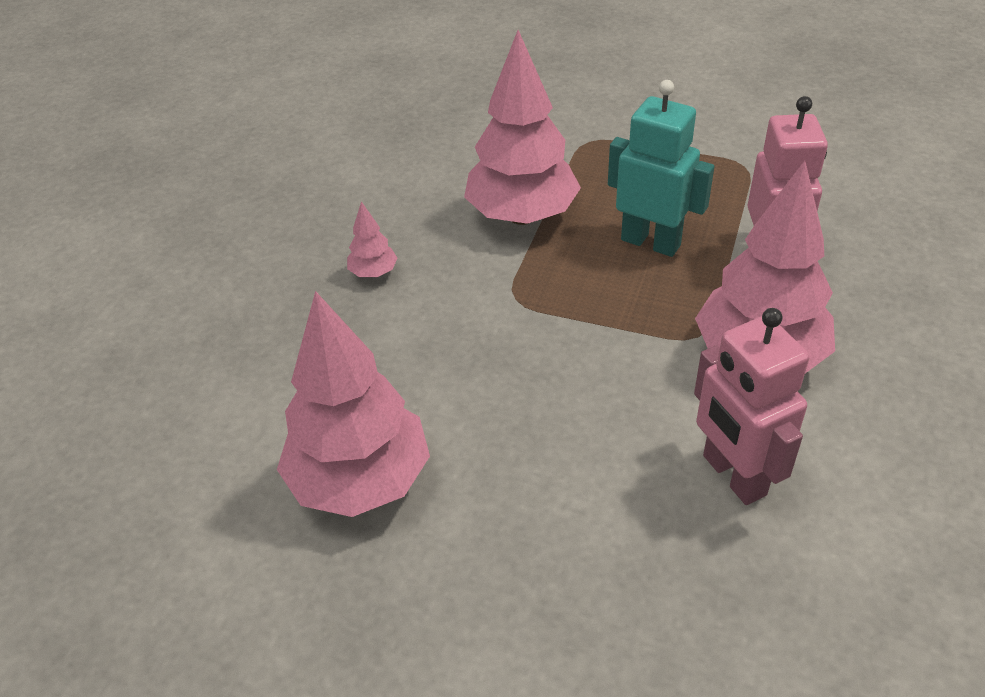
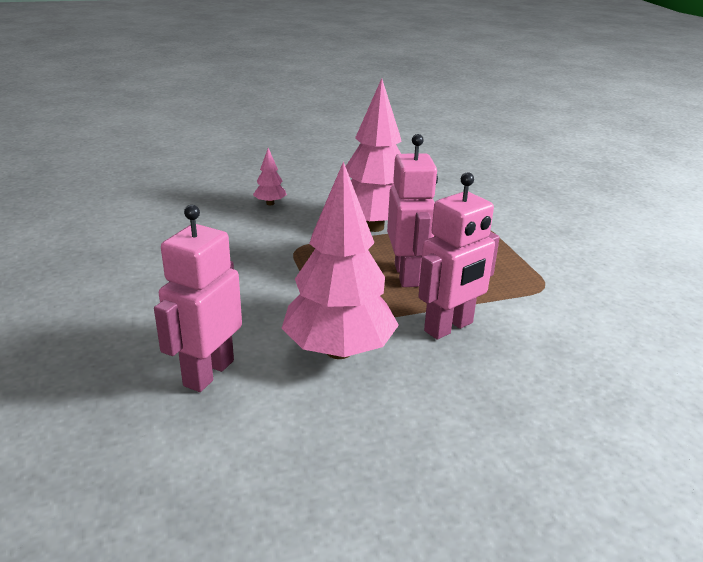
camera: 50 degrees right, 15 degrees down
pink tree [277,291,430,517] -> none
turquoise robot [608,80,715,257] -> pink robot [387,134,438,287]

